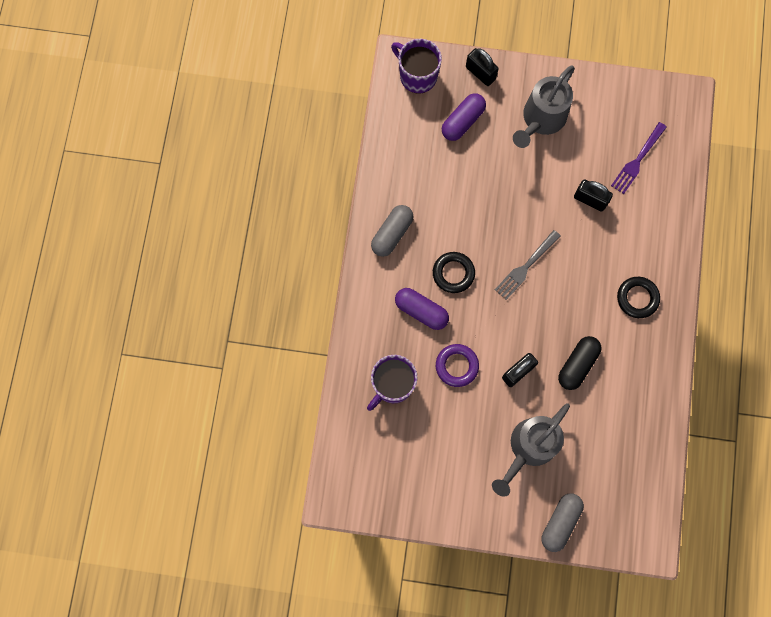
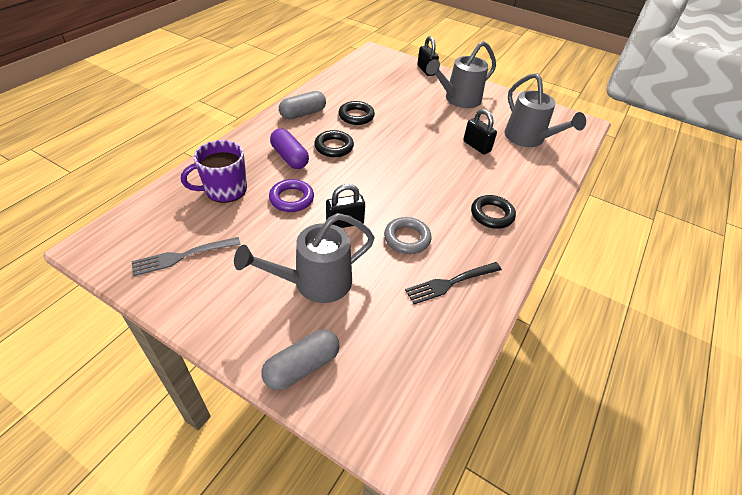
camera: 20 degrees right, 30 degrees down
purple mug [391,39,442,94] -> none
purple capsule [442,93,486,141] -> none
grey fork [495,230,561,300] -> grey fork moved to [131,237,241,276]
black capsule [558,336,602,390] -> grey ring [384,217,432,254]
purple fork [611,122,667,194] -> grey watering can [504,73,586,147]
none -> black ring [339,101,375,125]
none -> black fork [405,262,502,304]

